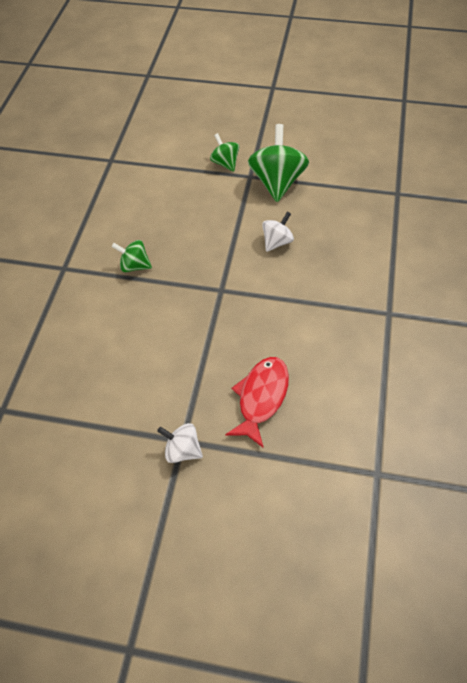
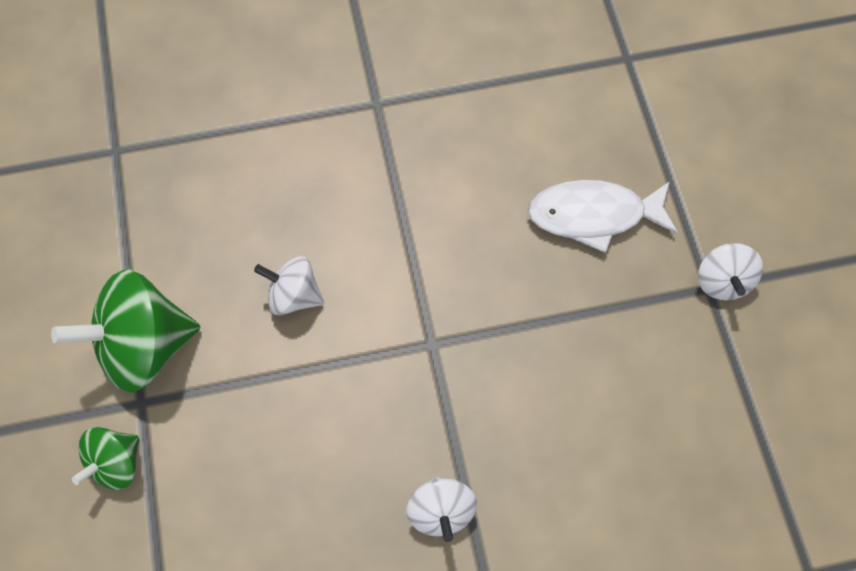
camera: 115 degrees left, 10 degrees up
green spinning top [111,240,152,272] -> white spinning top [407,476,477,542]
red fish [225,357,289,448] -> white fish [528,180,678,253]

